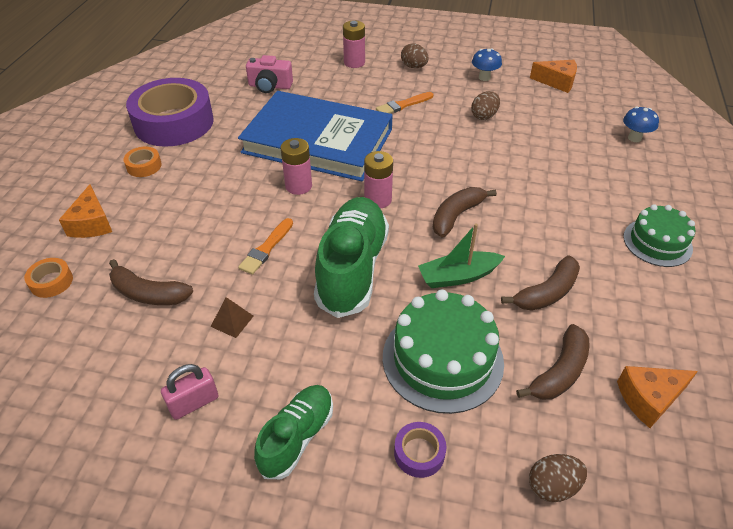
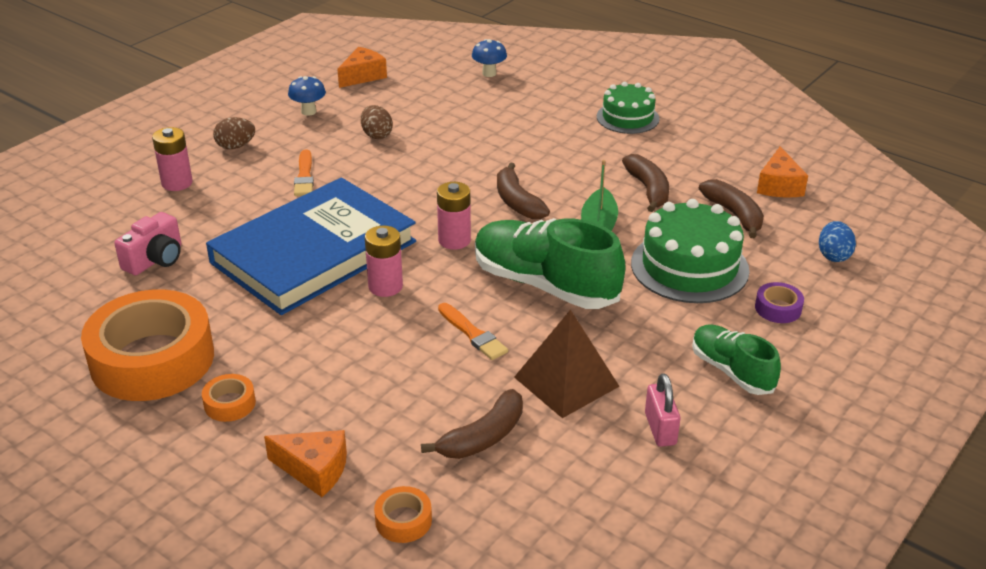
camera: 65 degrees left, 10 degrees down
purple tape [126,78,214,147] -> orange tape [81,289,214,401]
brown pyramid [210,297,254,338] -> brown pyramid [514,309,620,418], size x2.10
brown egg [529,454,587,502] -> blue egg [819,221,856,262]

